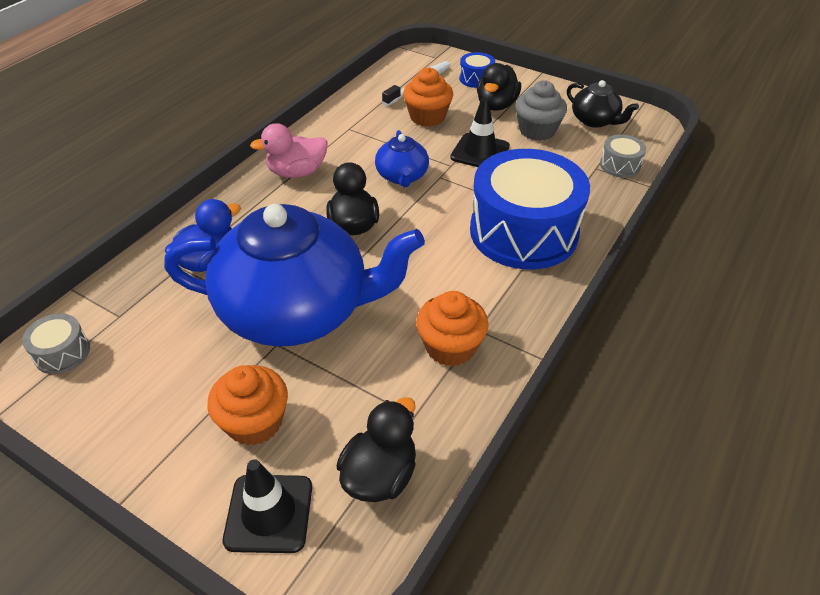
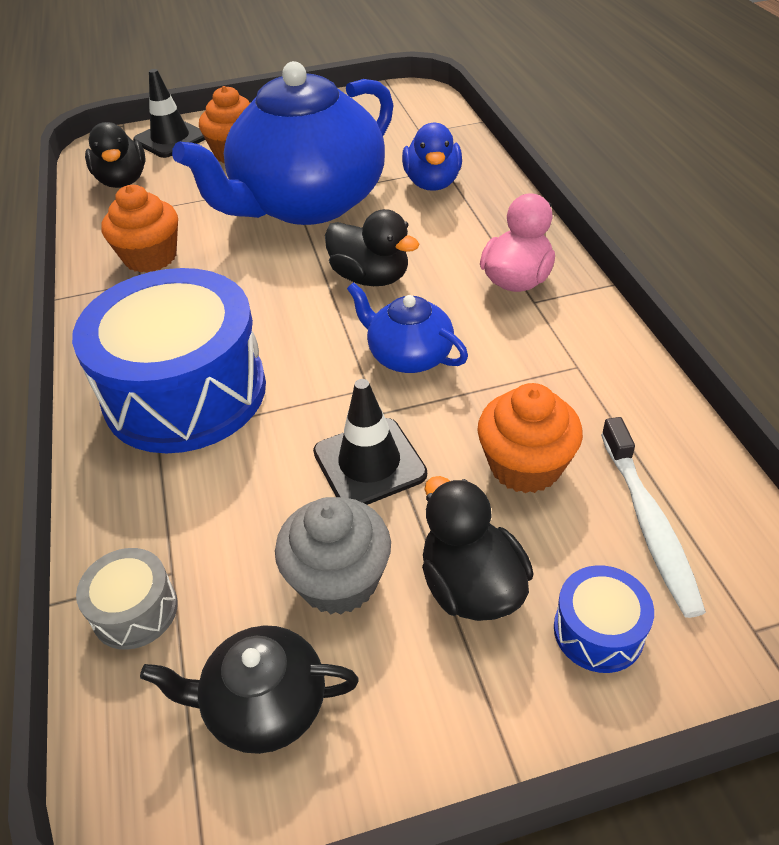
camera: 135 degrees right, 0 degrees up
grey drum [22,313,90,374] -> none

